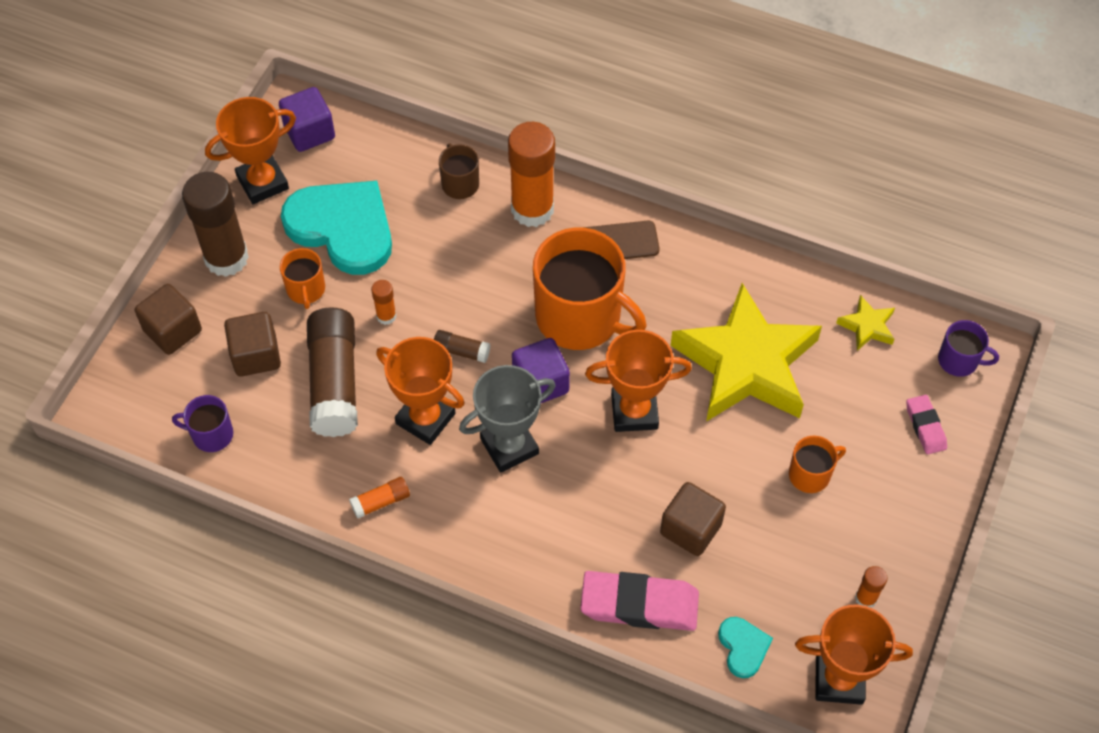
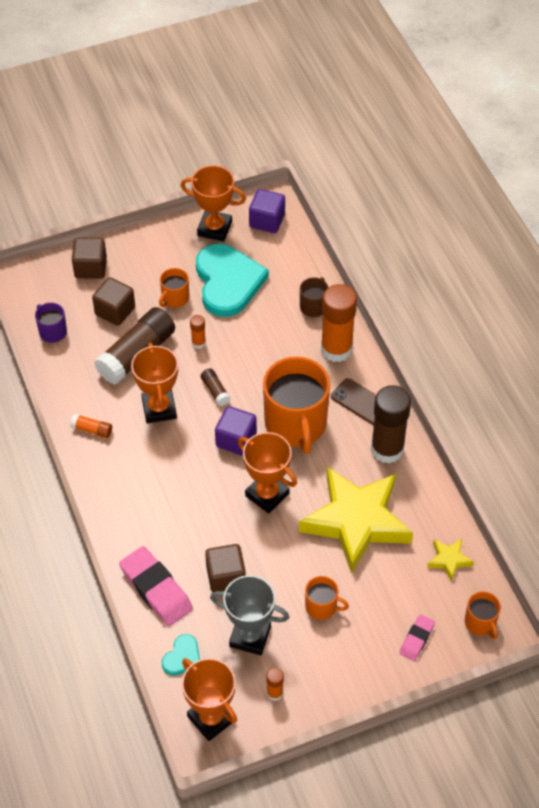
camera: 45 degrees right, 5 degrees down
brown glue stick [182,172,249,277] -> brown glue stick moved to [371,385,411,463]
grey trophy [459,365,556,473] -> grey trophy moved to [210,575,289,655]
purple mug [938,320,999,377] -> orange mug [465,591,501,639]

